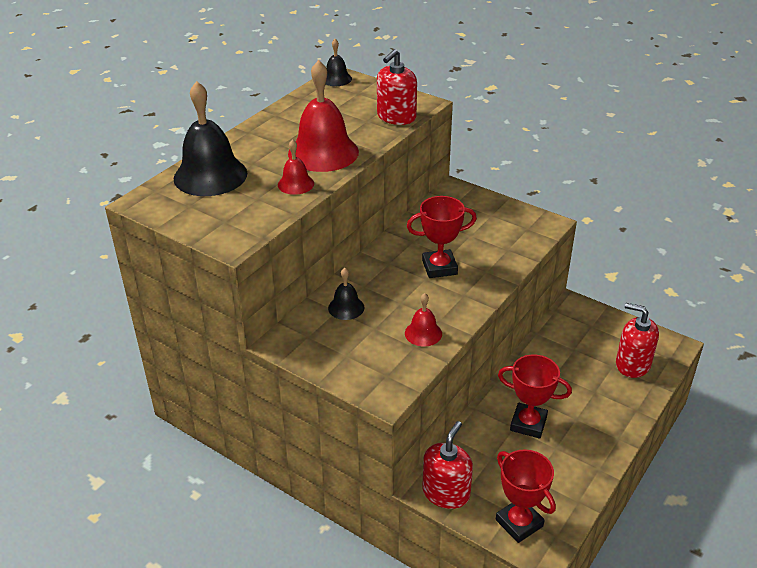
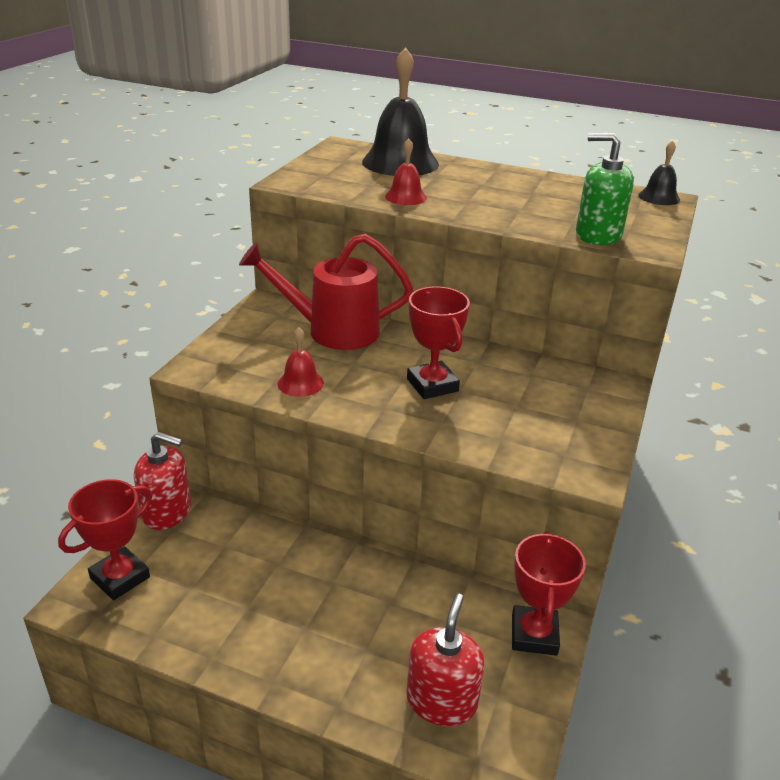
camera: 75 degrees right, 5 degrees down
red bell [288,60,359,172] -> none
black bell [328,268,364,320] -> red watering can [239,234,413,350]
red soap dispenser [377,49,417,125] -> green soap dispenser [576,133,634,245]
red trophy [498,355,572,439] -> red trophy moved to [512,531,586,656]

